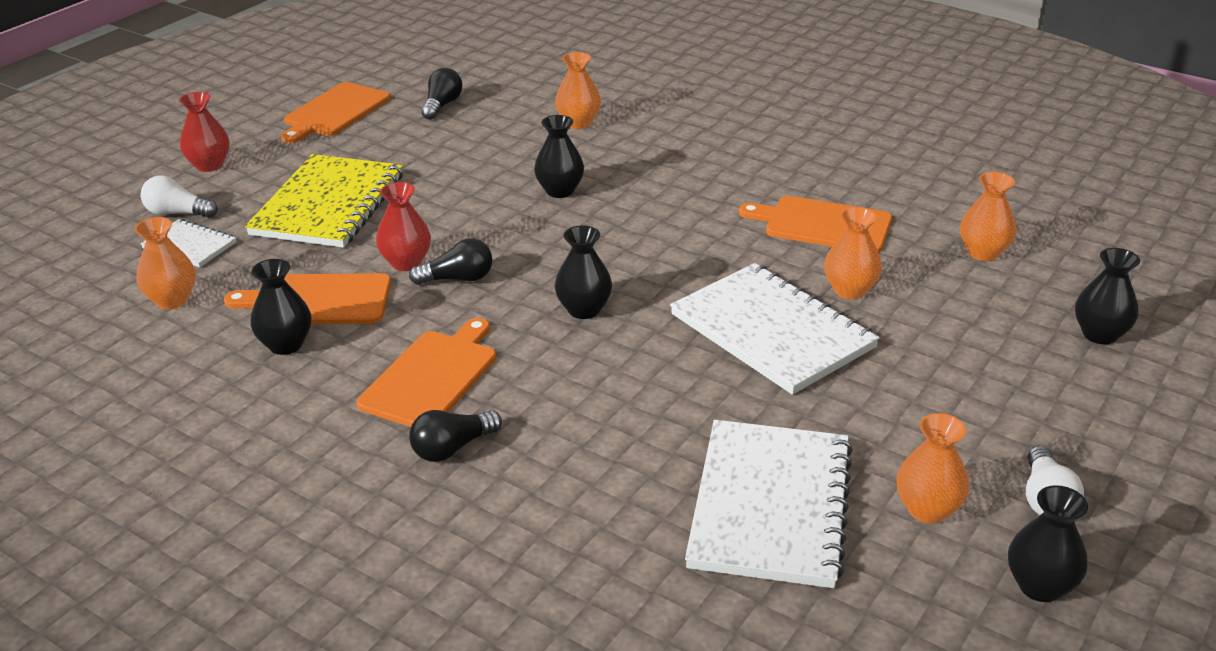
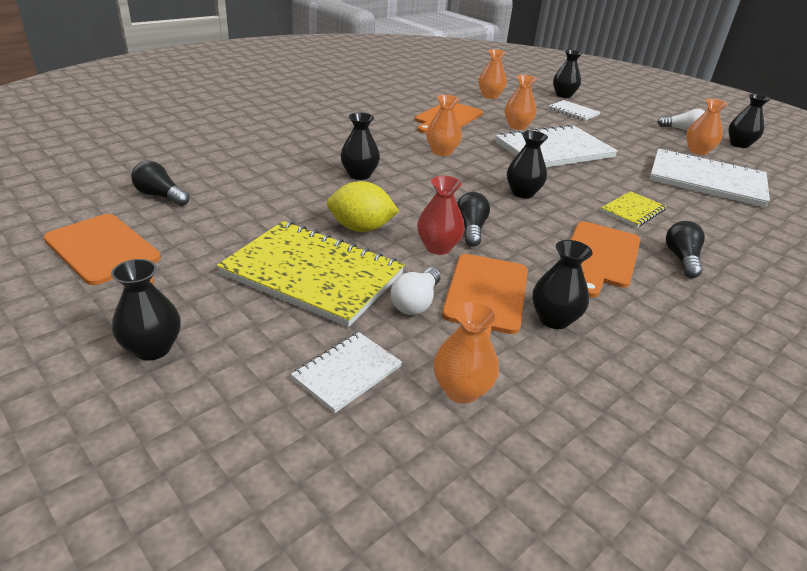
camera: 80 degrees left, 0 degrees up
white light bulb [141,175,218,218] -> white light bulb moved to [391,267,441,315]
red vase [179,92,230,172] -> black vase [111,259,181,361]
orange cutting board [357,318,496,427] -> orange cutting board turned 105 degrees counterclockwise [571,221,641,298]
black light bulb [409,410,502,462] -> black light bulb turned 150 degrees counterclockwise [666,221,705,278]
orange vase [555,52,601,129] -> orange vase moved to [426,95,462,156]
none -> yellow lemon [327,181,399,232]
none -> white notebook [548,100,600,121]
none -> yellow notebook [601,191,667,227]

